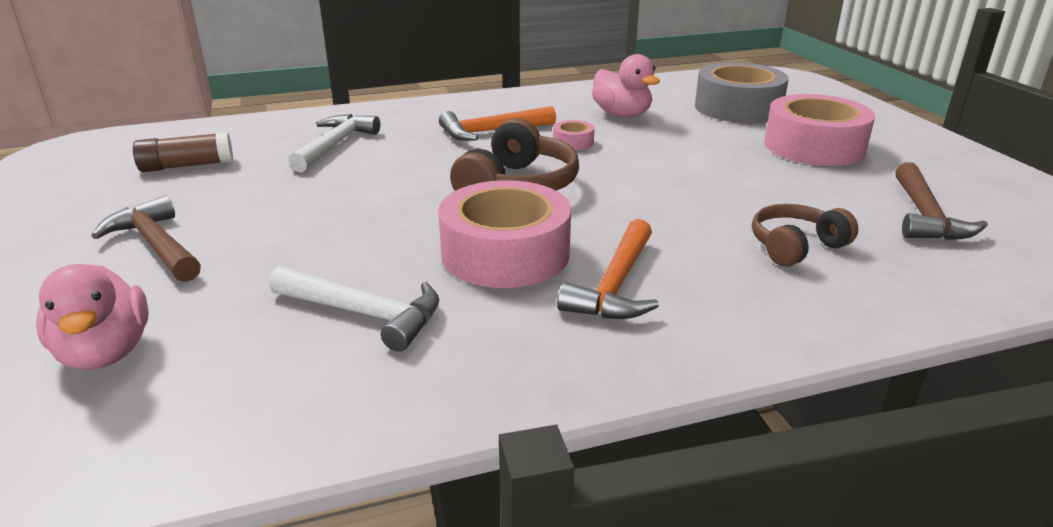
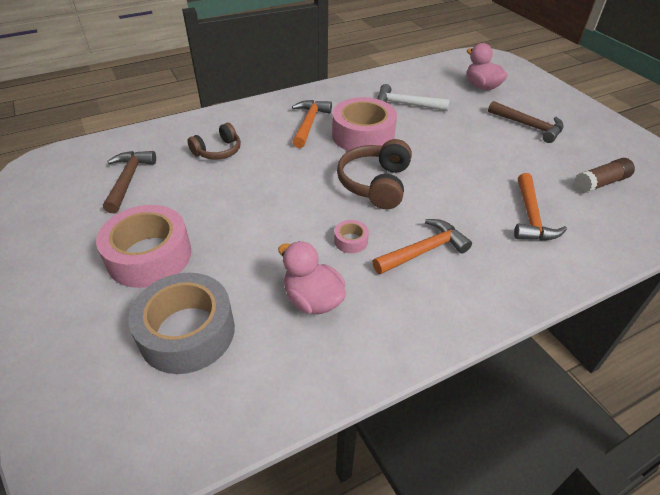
camera: 170 degrees right, 15 degrees up
white hammer [288,114,380,172] -> orange hammer [514,173,567,241]

